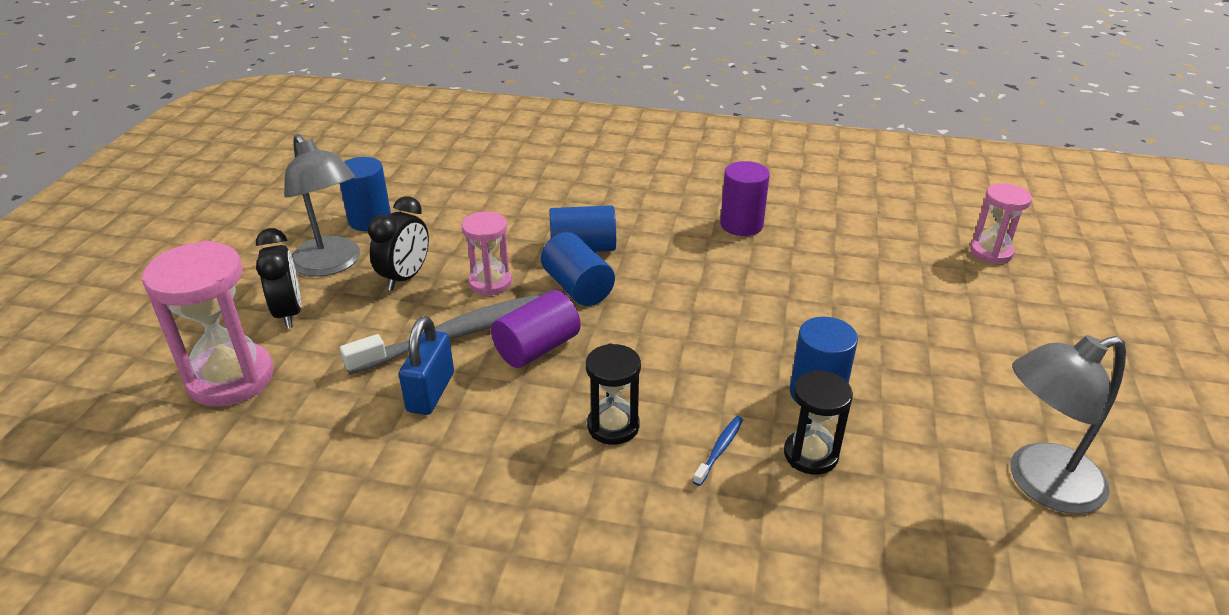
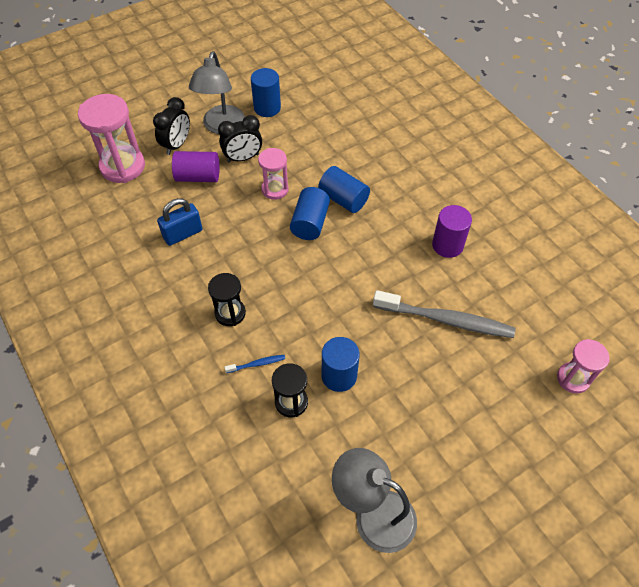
camera: 45 degrees right, 20 degrees up
grey toothbrush [340,293,543,375] -> grey toothbrush moved to [373,290,515,338]
purple cylinder [491,290,581,368] -> purple cylinder moved to [172,151,219,182]

